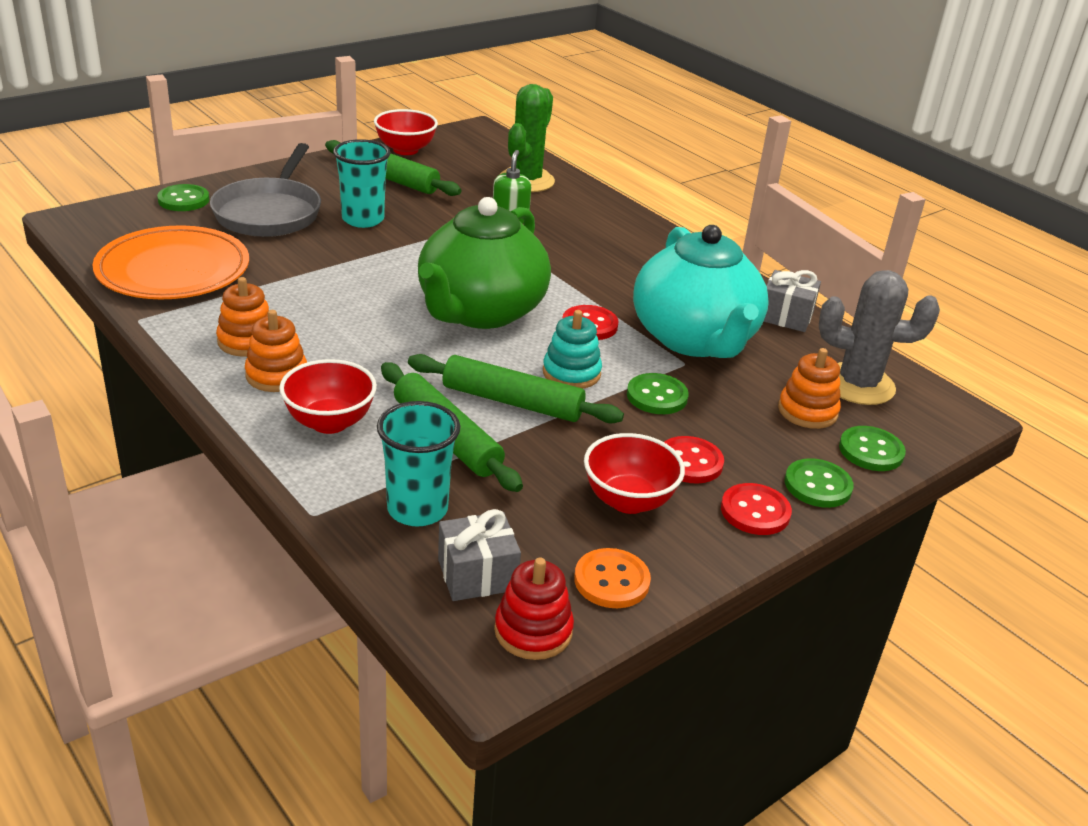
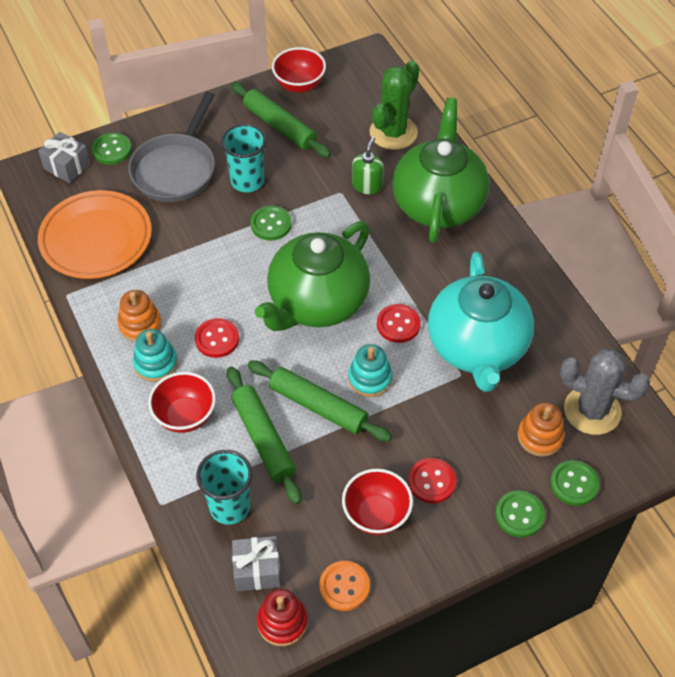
camera: 15 degrees right, 20 degrees up
orange stacking toy [245,310,307,392] -> turquoise stacking toy [133,329,178,382]
green button [627,373,689,414] -> green button moved to [250,206,292,241]
red button [721,483,792,535] -> red button moved to [195,318,239,358]
grey gift [763,270,821,332] -> grey gift moved to [38,132,90,183]
none -> green teapot [392,98,489,243]

